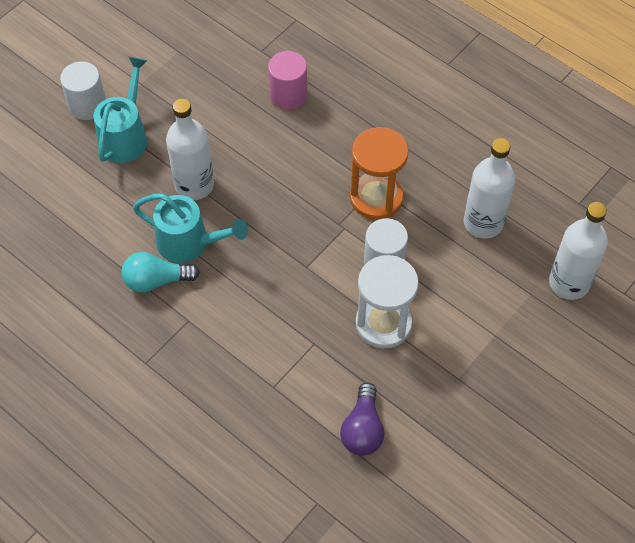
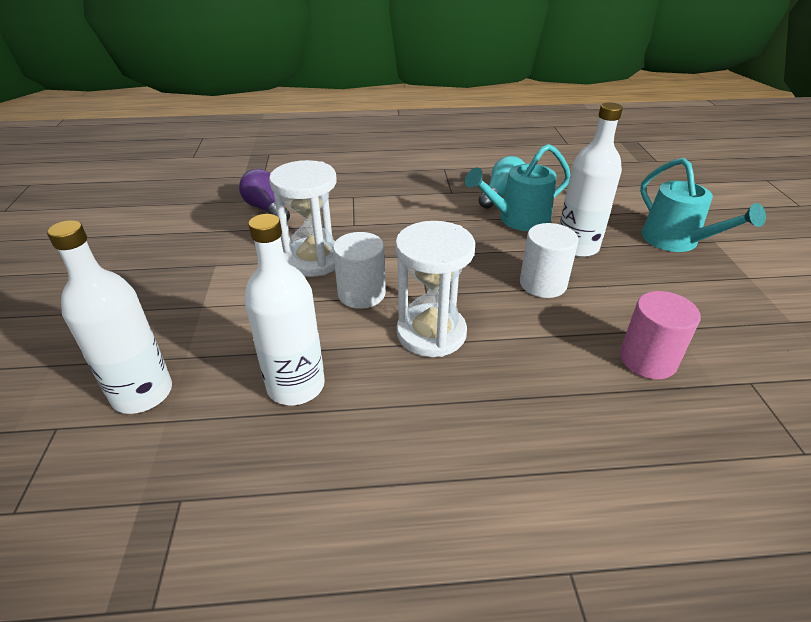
camera: 135 degrees right, 20 degrees down
white cylinder [60,61,106,120] -> white cylinder moved to [520,223,579,298]
orange hourglass [350,127,409,220] -> white hourglass [395,221,475,357]

